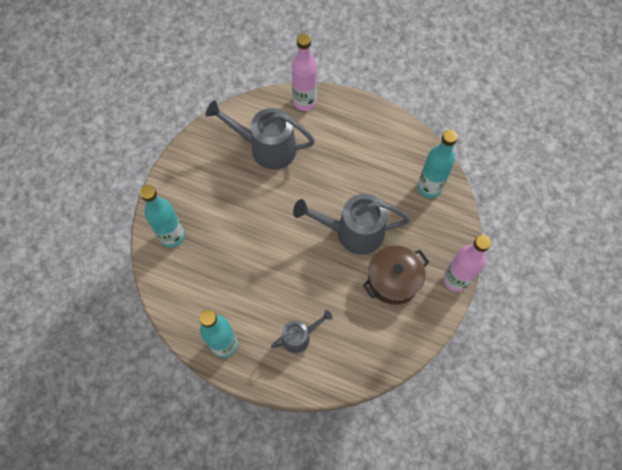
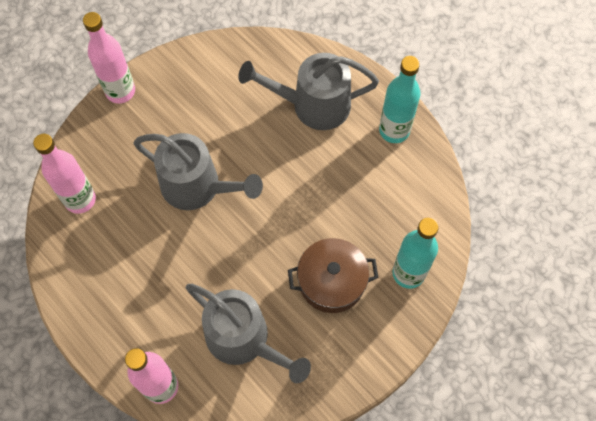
camera: 155 degrees left, 0 degrees up
grey watering can [271,310,333,353] -> grey watering can [238,53,379,130], size x1.79
brown pot [363,245,429,305] -> brown pot moved to [288,238,379,313]
turquoise bottle [418,130,458,198] -> pink bottle [33,134,96,214]

